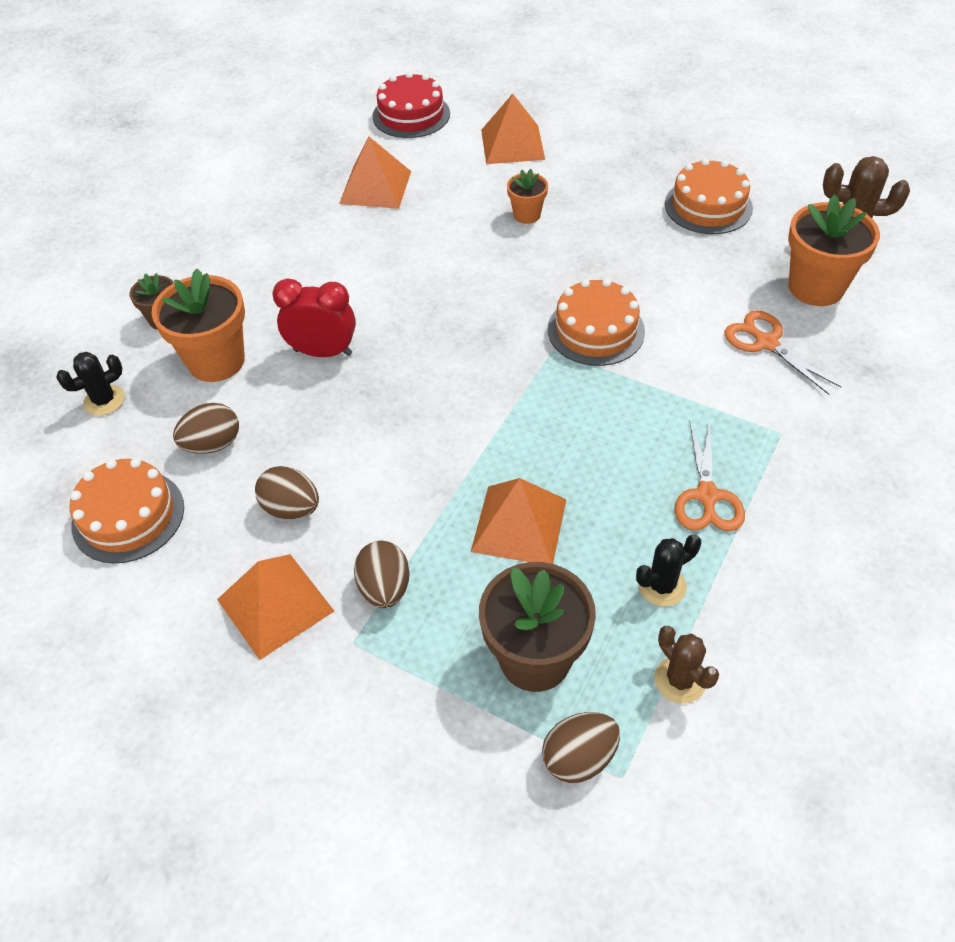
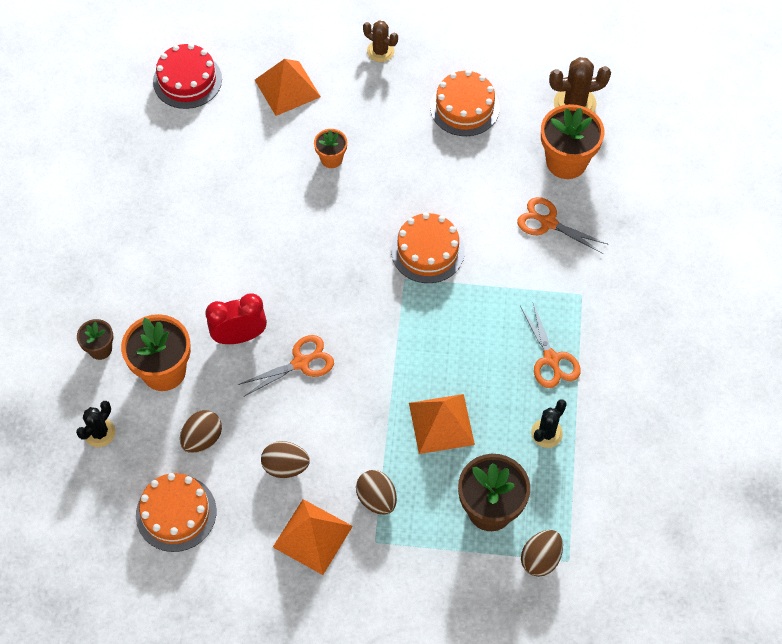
camera: 25 degrees left, 10 degrees up
orange pyramid [339,137,411,209] -> none
brown cactus [655,626,719,703] -> brown cactus moved to [363,20,398,62]
none -> orange scissors [238,335,334,396]

